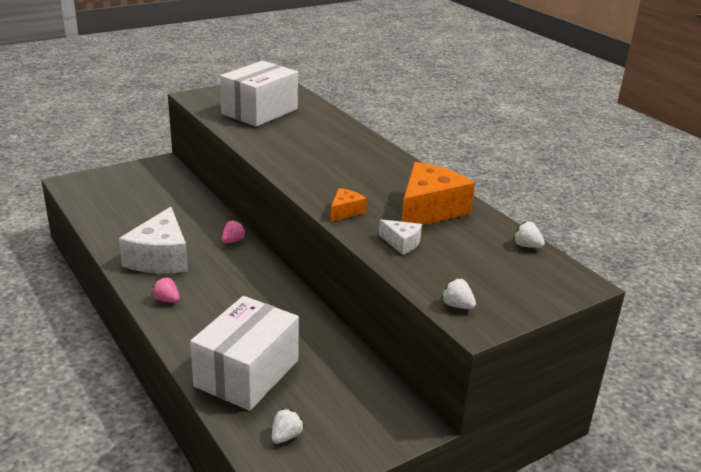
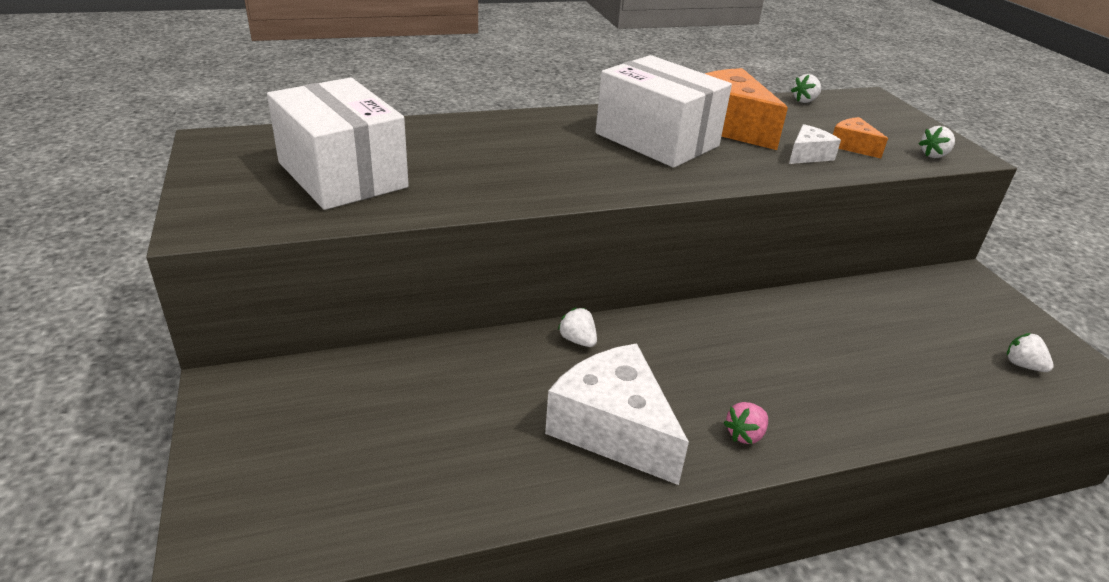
camera: 75 degrees left, 5 degrees up
white cheese [119,207,188,274] -> white cheese turned 150 degrees counterclockwise [545,343,689,485]
white box [190,296,299,411] -> white box moved to [596,55,732,168]
pink strawberry [222,220,246,243] -> white strawberry [558,308,597,347]
orange cheese [331,188,367,222] -> orange cheese moved to [833,117,888,158]

